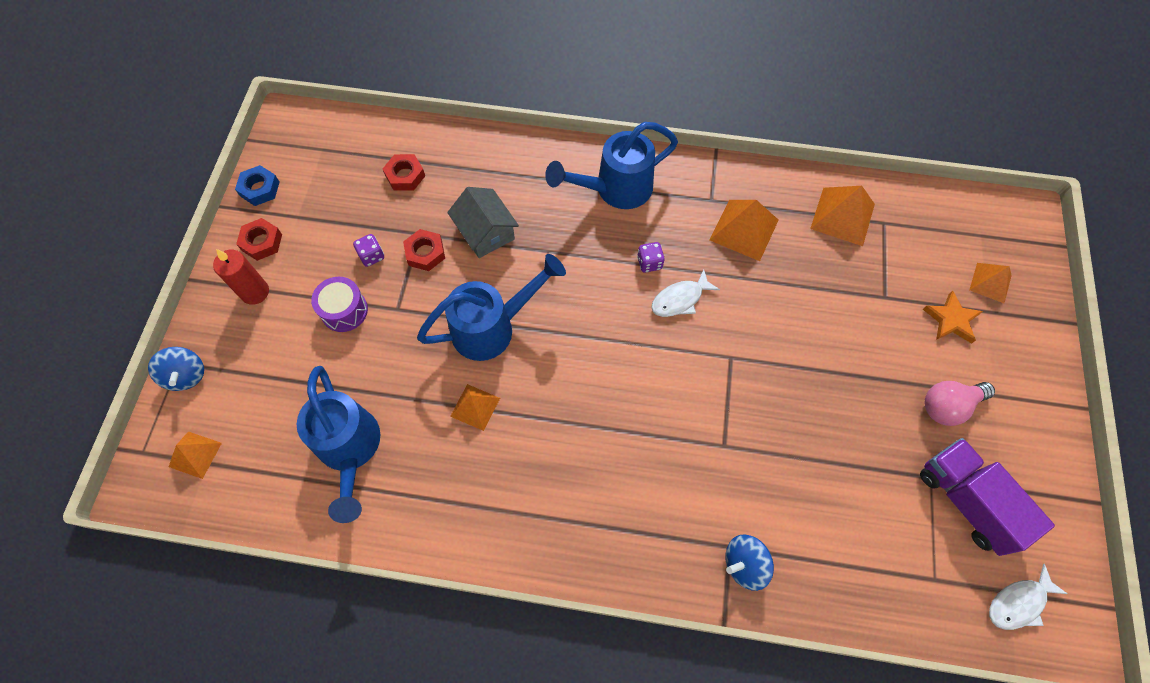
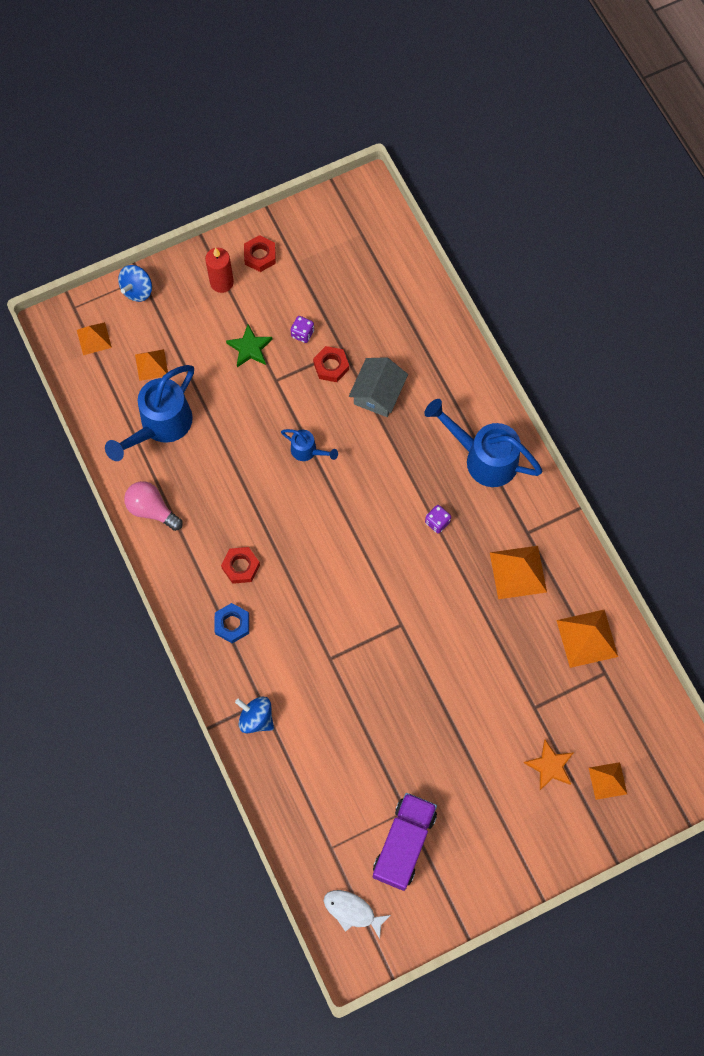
camera: 55 degrees right, 5 degrees up
blue nut [235,165,279,206] -> blue nut moved to [214,603,249,643]
purple drum [311,277,368,332] -> green star [226,324,273,367]
red nut [383,154,425,191] -> red nut moved to [221,547,260,584]
blue watering can [417,254,566,361] -> blue watering can [281,429,338,461], size x0.50
orange pyramid [450,384,500,431] -> orange pyramid moved to [135,349,168,381]
white fish [651,269,720,317] -> none
pink light bulb [925,381,995,426] -> pink light bulb moved to [124,481,183,531]

